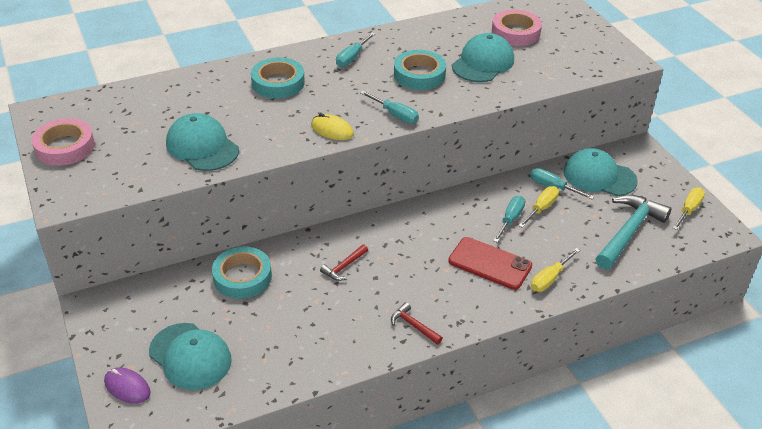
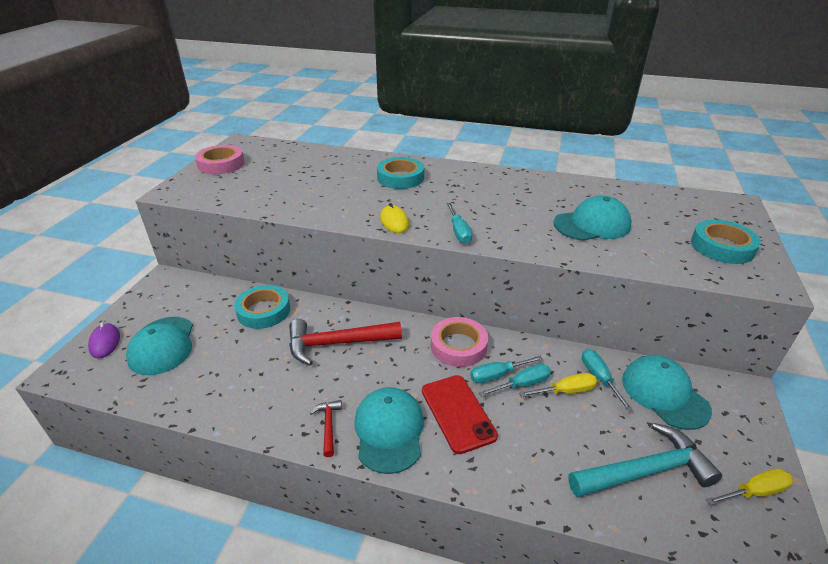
camera: 40 degrees right, 5 degrees down
turquoise cap [166,113,239,171] -> turquoise cap moved to [354,387,424,474]
red hammer [320,244,368,281] -> red hammer [289,319,402,366], size x2.11
turquoise screwdriver [336,32,376,67] -> turquoise screwdriver moved to [470,356,543,383]
turquoise tape [394,50,446,90] -> turquoise tape moved to [691,220,761,264]
pink tape [492,10,542,46] -> pink tape moved to [431,317,488,367]
yellow screwdriver [531,248,580,292] -> none

